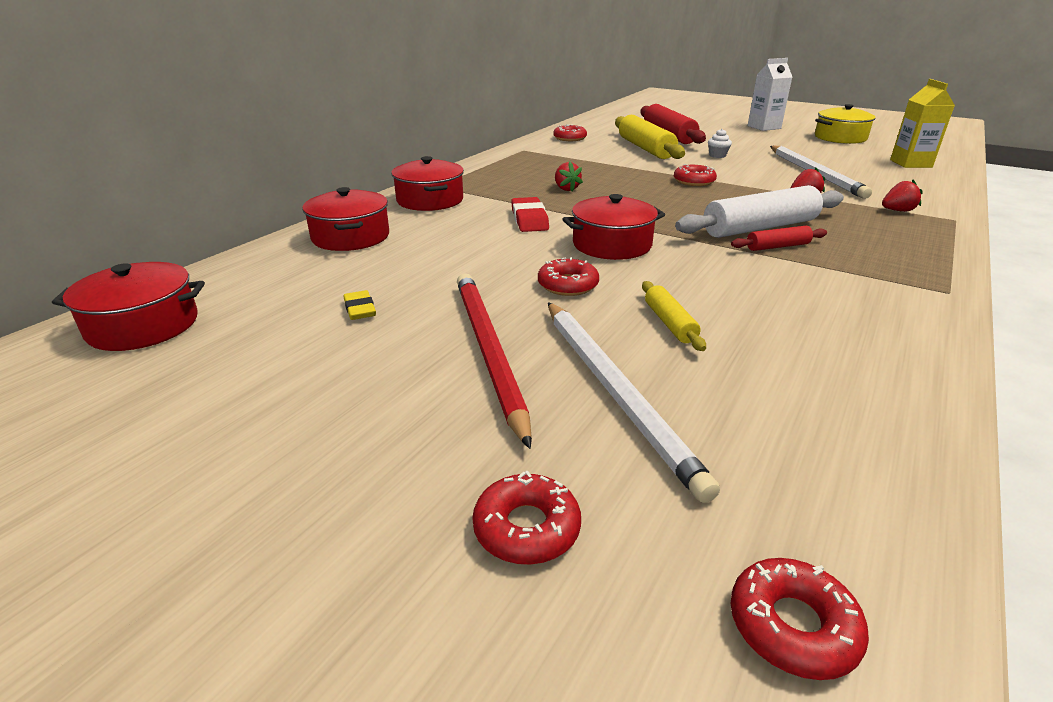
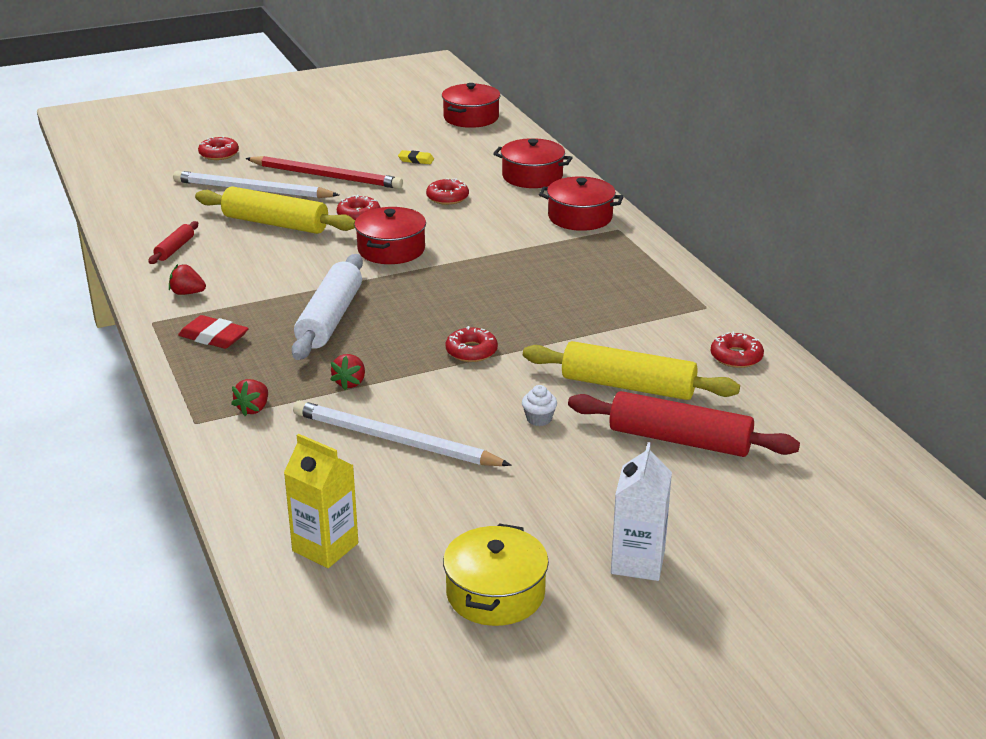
camera: 125 degrees right, 0 degrees up
red eraser [511,197,549,232] -> red eraser moved to [178,315,249,349]
red strawberry [555,162,583,191] -> red strawberry moved to [169,264,206,295]
yellow rolling pin [642,281,706,351] -> yellow rolling pin [195,187,355,234], size x2.03
red donut [730,558,869,680] -> red donut moved to [426,178,469,205]
red rolling pin [731,226,827,251] -> red rolling pin moved to [148,221,198,264]

